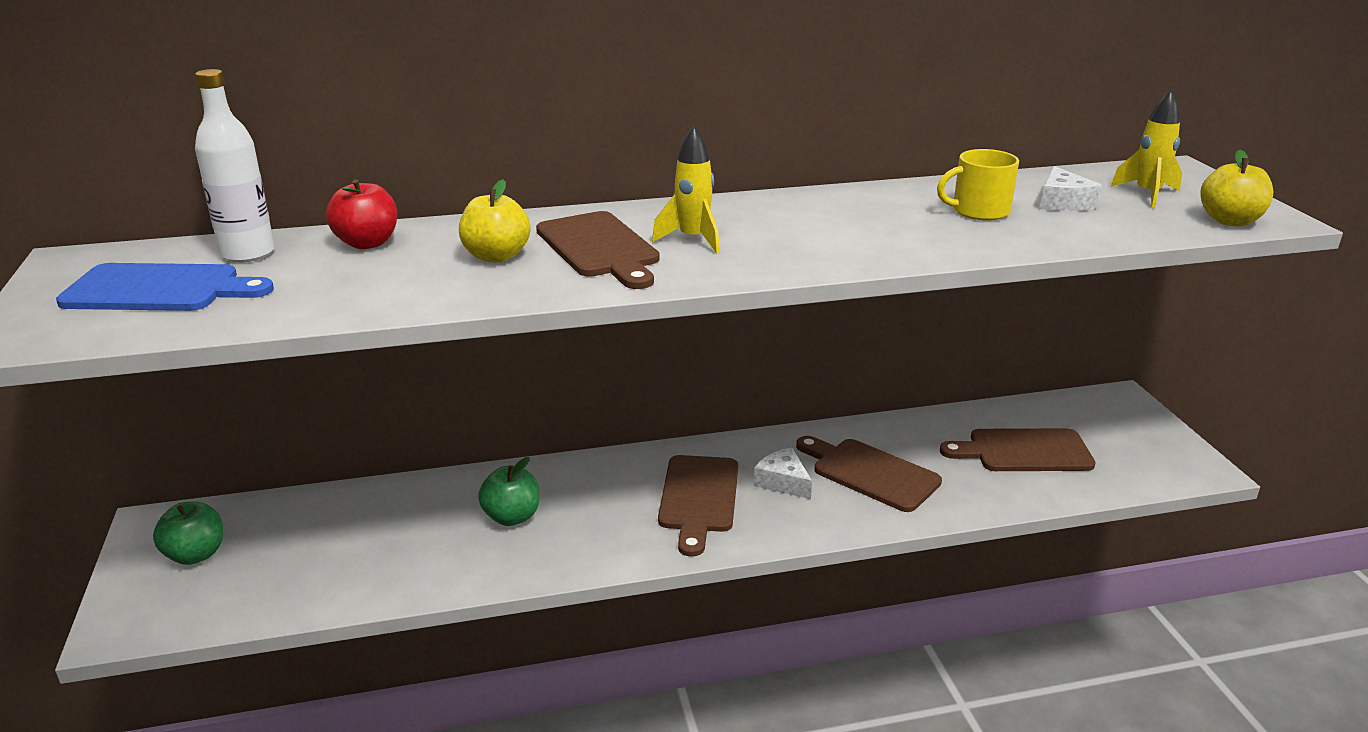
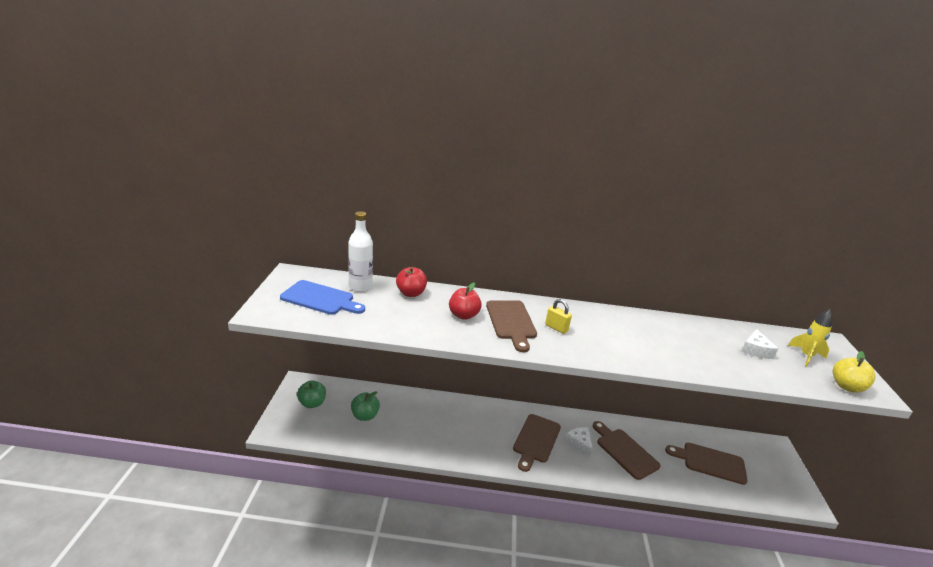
camera: 15 degrees right, 0 degrees up
yellow apple [459,179,531,263] -> red apple [449,282,482,320]
green apple [478,457,540,526] -> green apple moved to [351,391,380,421]
yellow rocket [652,126,720,254] -> yellow padlock [545,299,572,334]
yellow mug [937,149,1019,221] -> none

